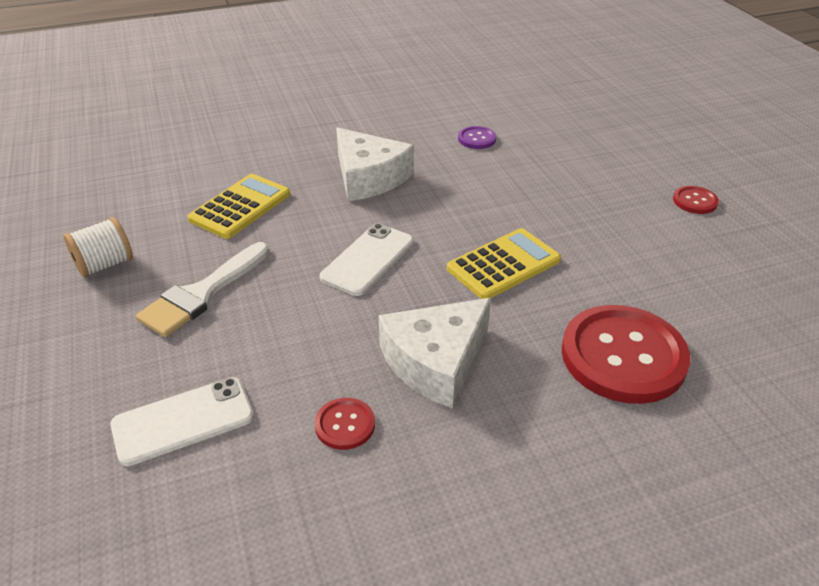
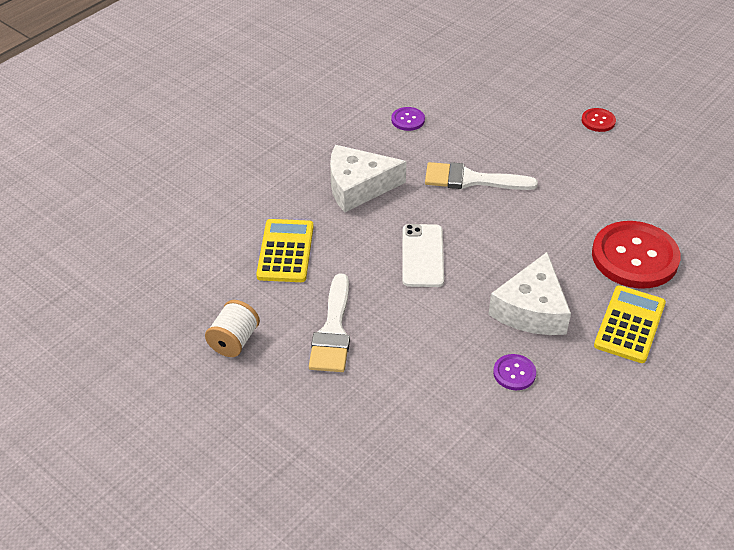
camera: 30 degrees left, 5 degrees up
white phone [110,377,254,466] -> none
red button [314,398,375,450] -> purple button [493,354,536,390]
white cheese [336,128,414,201] -> white cheese turned 150 degrees clockwise [330,145,407,212]
yellow calculator [447,228,561,299] -> yellow calculator moved to [594,285,666,363]
none -> white brush [425,162,538,190]

